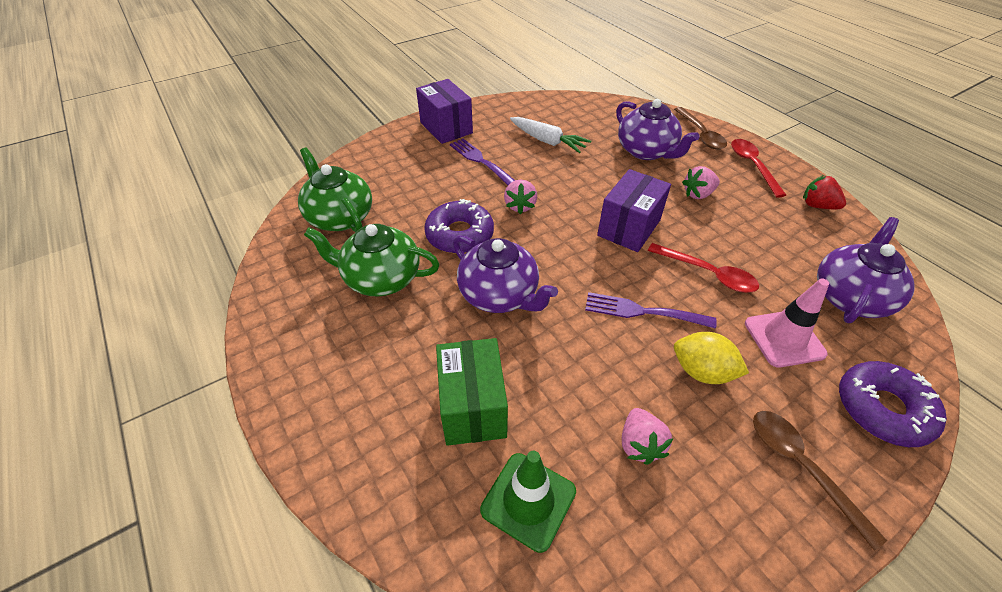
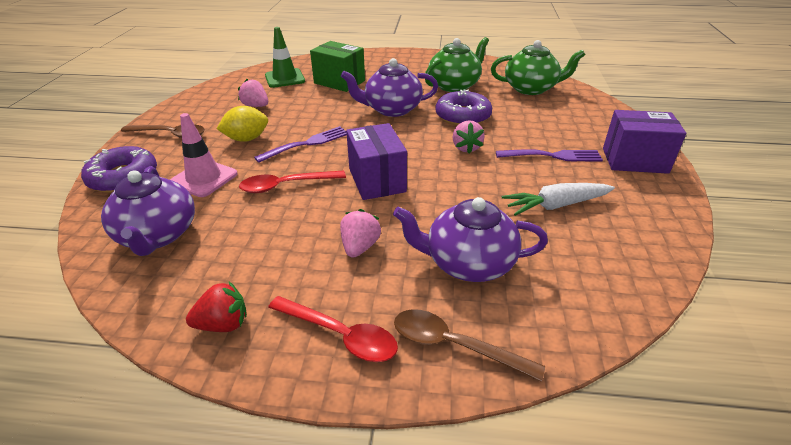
camera: 130 degrees right, 10 degrees down
pink strawberry [504,180,537,214] -> pink strawberry turned 135 degrees counterclockwise [453,120,485,154]

